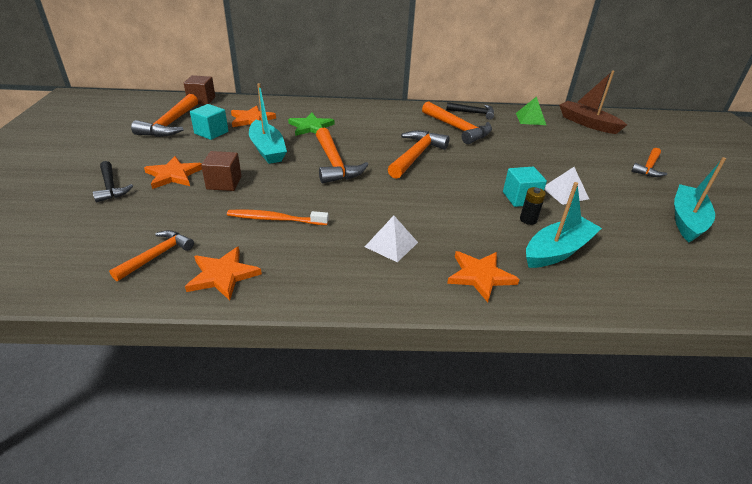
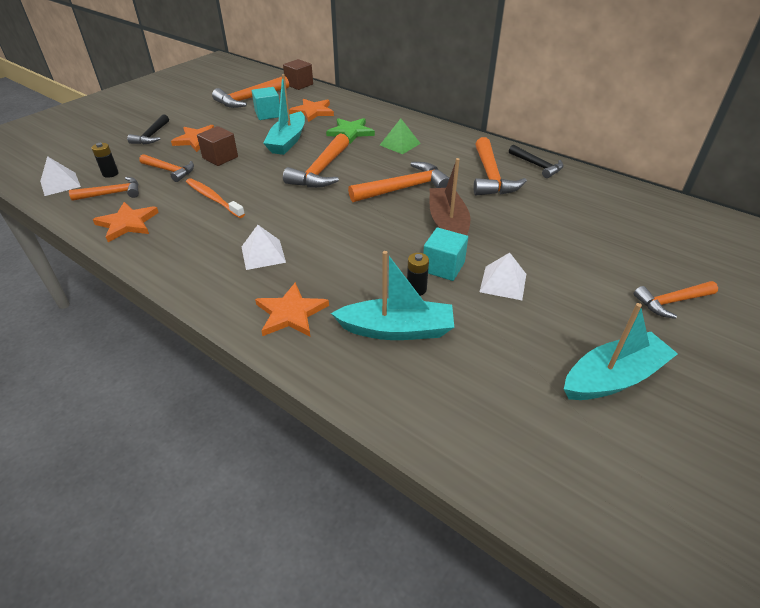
camera: 40 degrees right, 5 degrees up
green pyramid [516,96,546,125] -> green pyramid moved to [380,119,421,154]
brown boat [559,71,627,134] -> brown boat moved to [430,158,470,235]
none -> white pyramid [40,156,81,196]
none -> black battery [92,143,119,178]
none -> orange hammer [139,154,194,182]

